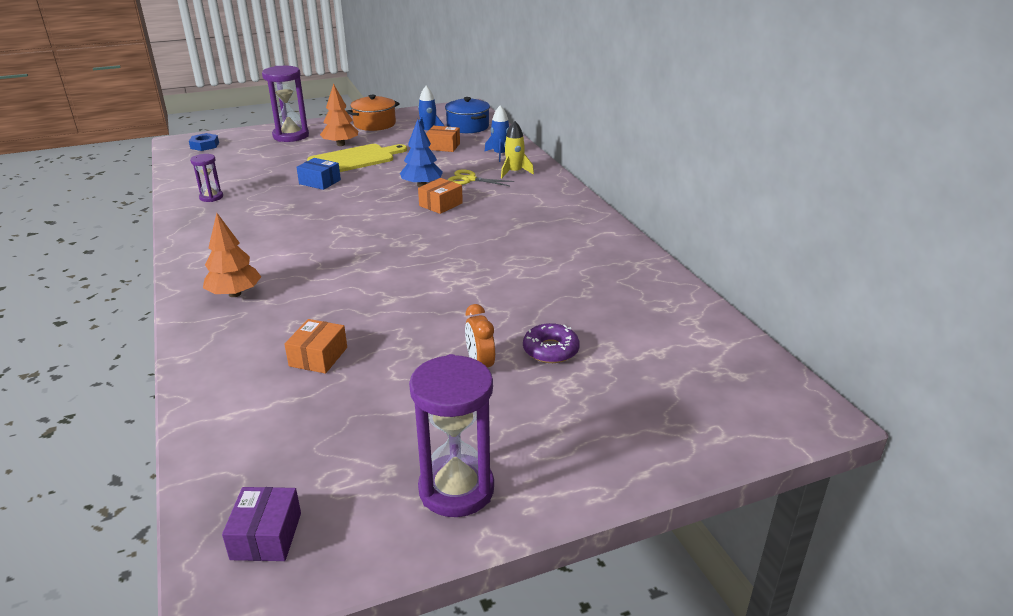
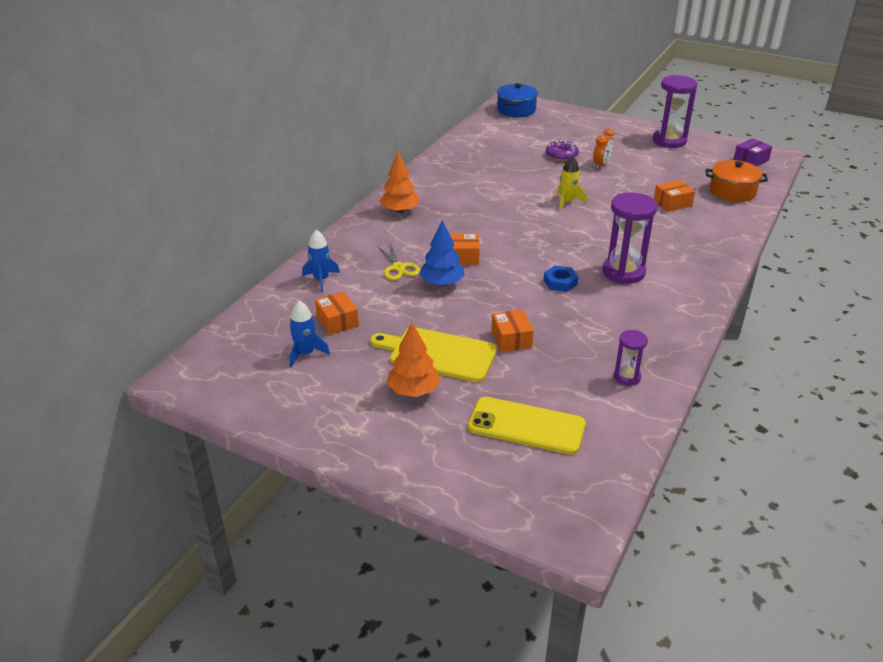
camera: 130 degrees left, 5 degrees up
blue nut [189,133,219,151] -> blue nut moved to [544,266,578,292]
orange tree [203,213,261,297] -> orange tree moved to [380,152,419,213]
purple hourglass [262,66,309,142] -> purple hourglass moved to [602,192,657,284]
blue box [296,158,341,190] -> orange box [491,309,534,352]
orange pot [346,95,400,131] -> orange pot moved to [706,160,768,202]
blue pot [445,97,490,133] -> blue pot moved to [497,83,538,117]
yellow rocket [501,121,534,178] -> yellow rocket moved to [557,156,587,210]
none -> yellow phone [468,397,586,455]

